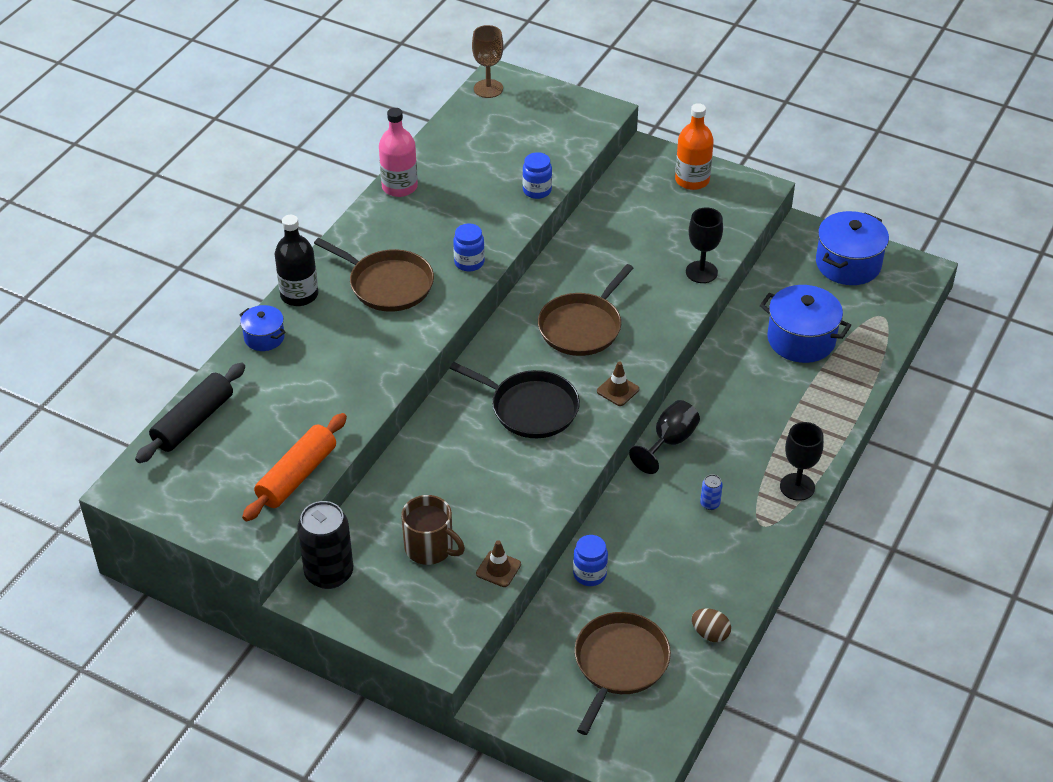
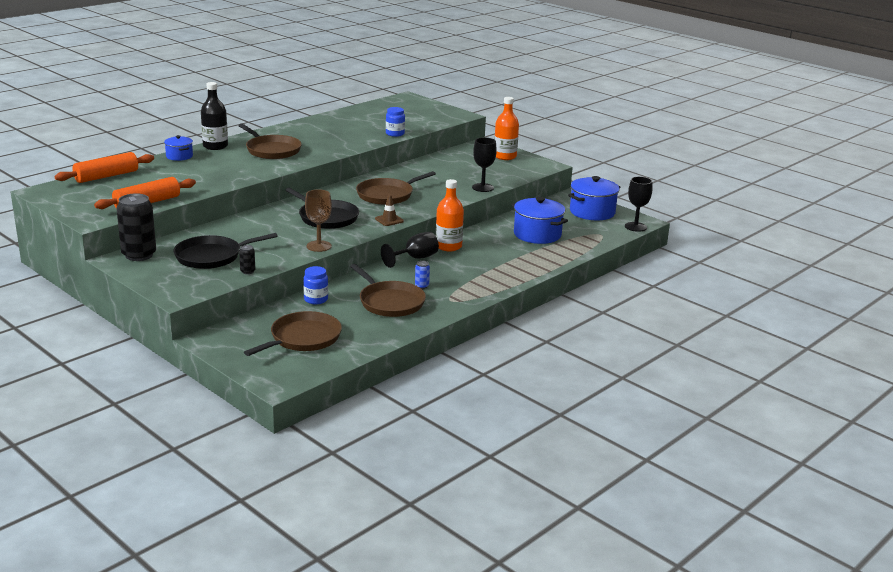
camera: 15 degrees right, 20 degrees down
black rolling pin [135,362,245,463] -> orange rolling pin [55,152,154,183]
pink bottle [379,108,418,197] -> none
brown mug [401,495,465,565] -> black pan [173,233,278,269]
blue jar [453,223,485,271] -> none
brown goblet [472,25,503,98] -> brown goblet moved to [305,189,332,252]
brown traffic cone [476,540,521,587] -> black can [239,245,255,274]
brown egg [692,608,731,642] -> none
black goblet [780,422,824,501] -> black goblet moved to [625,176,652,232]
none -> brown pan [350,264,426,317]
none -> orange bottle [436,179,464,251]

